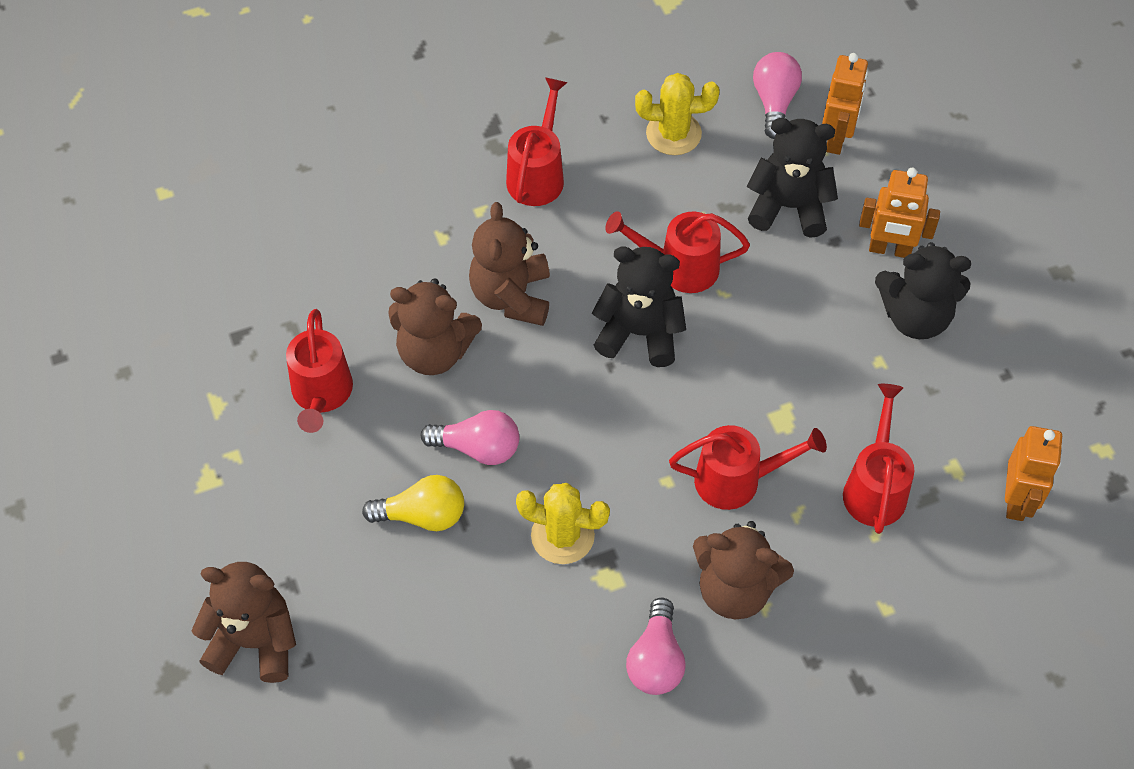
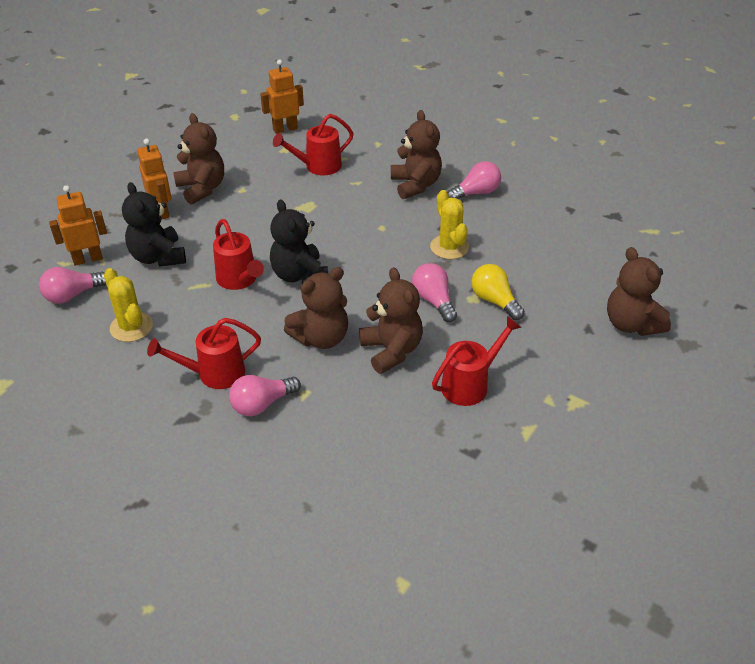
camera: 125 degrees left, 15 degrees down
red watering can [669,425,827,510] -> none
black teddy bear [875,242,971,339] -> brown teddy bear [173,113,224,204]
none -> pink light bulb [229,375,301,416]

